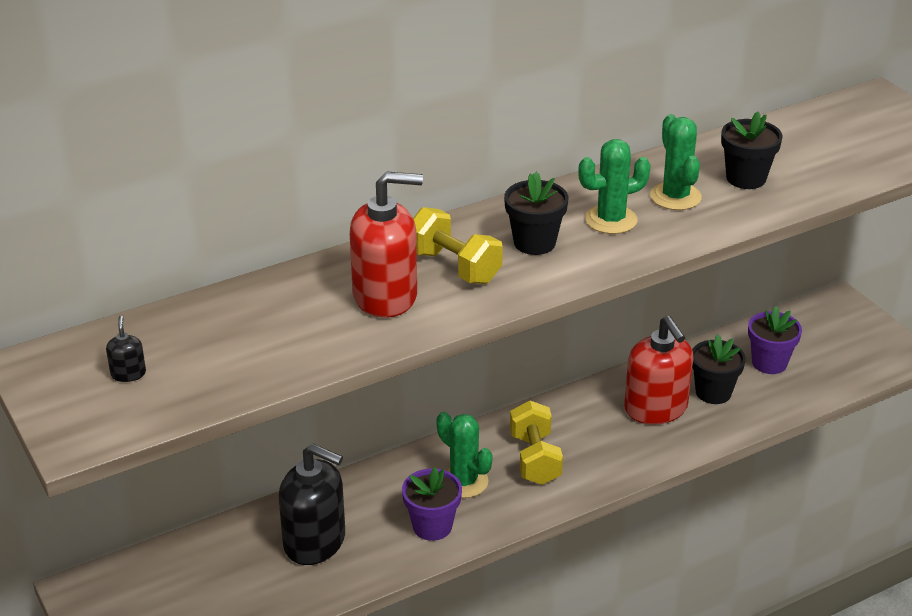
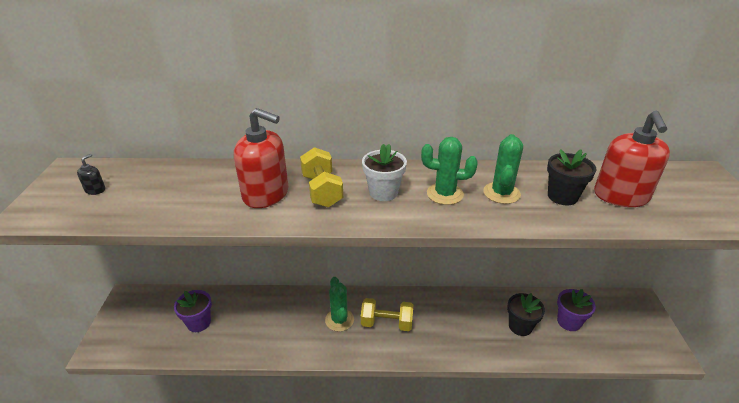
camera: 30 degrees right, 0 degrees up
black soap dispenser [279,444,345,565] -> none
purple flower pot [402,467,462,541] -> purple flower pot moved to [174,290,212,332]
black flower pot [504,171,569,255] -> white flower pot [362,144,407,201]
yellow dumbbell [510,401,563,485] -> yellow dumbbell turned 75 degrees clockwise [361,298,413,331]
red soap dispenser [624,316,694,424] -> red soap dispenser moved to [594,111,670,207]

